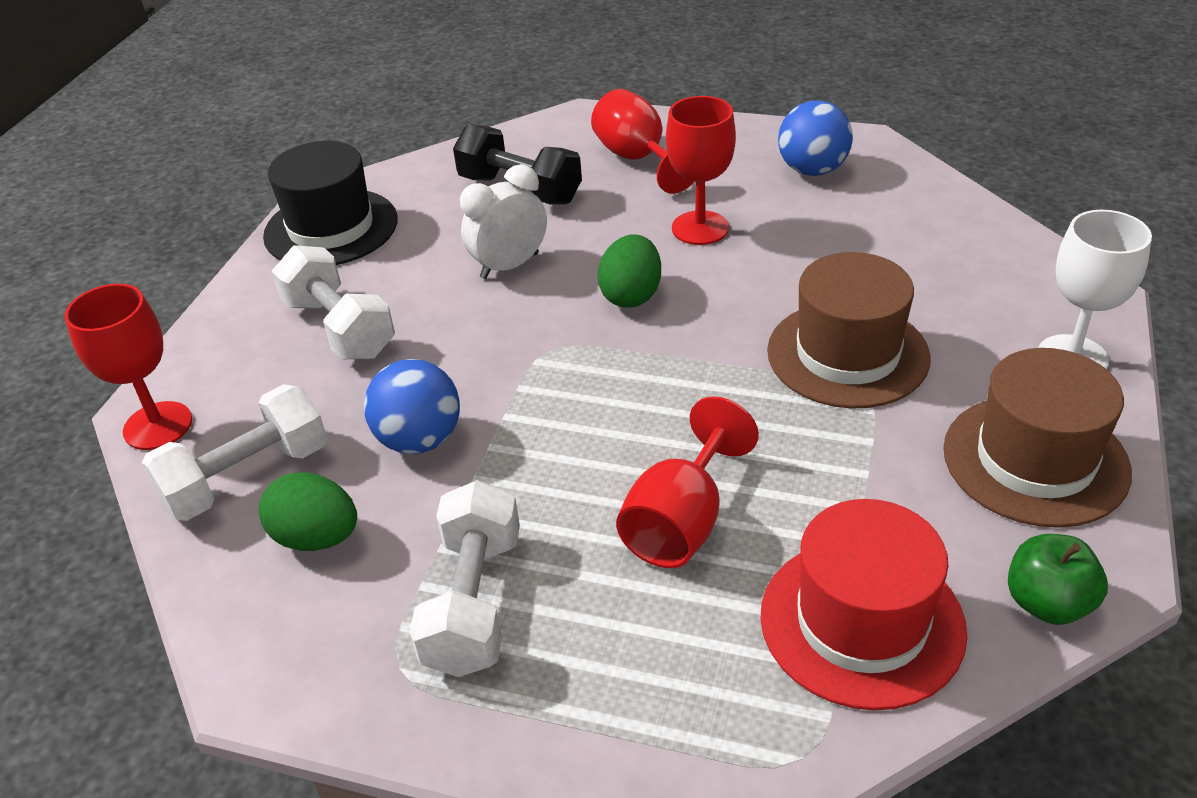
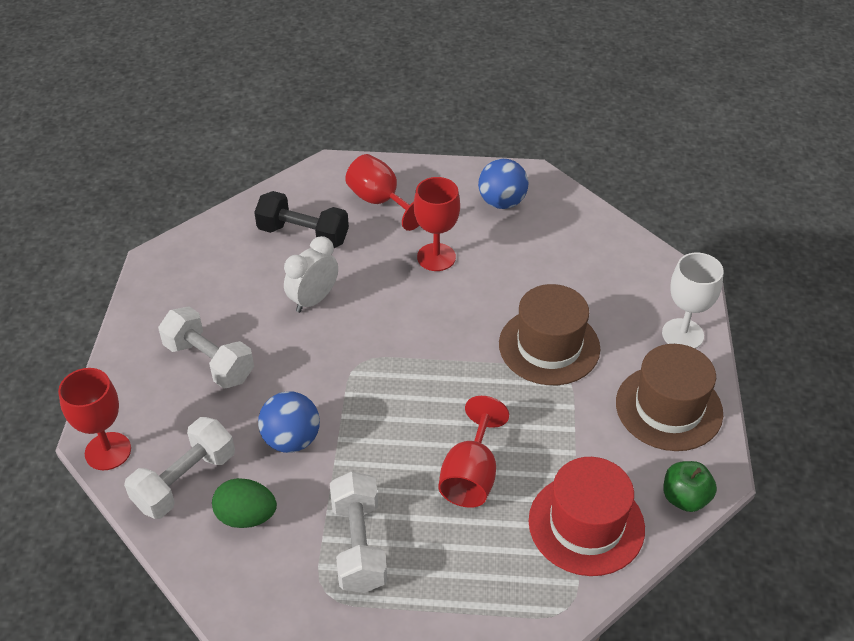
camera: 15 degrees left, 5 degrees up
black hat [263,141,398,265] -> none
green egg [598,234,661,308] -> none

